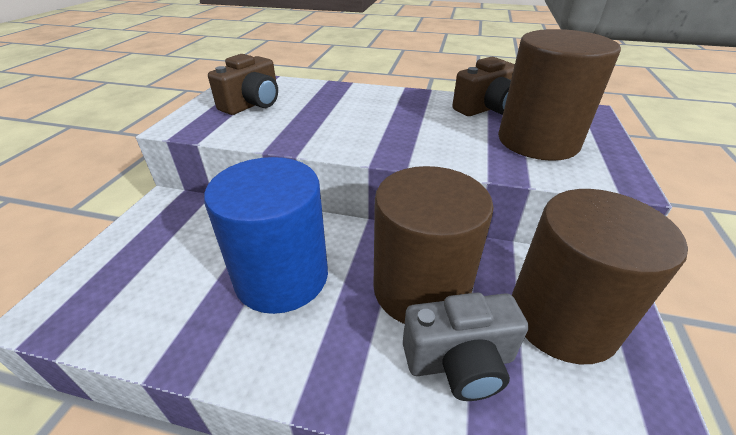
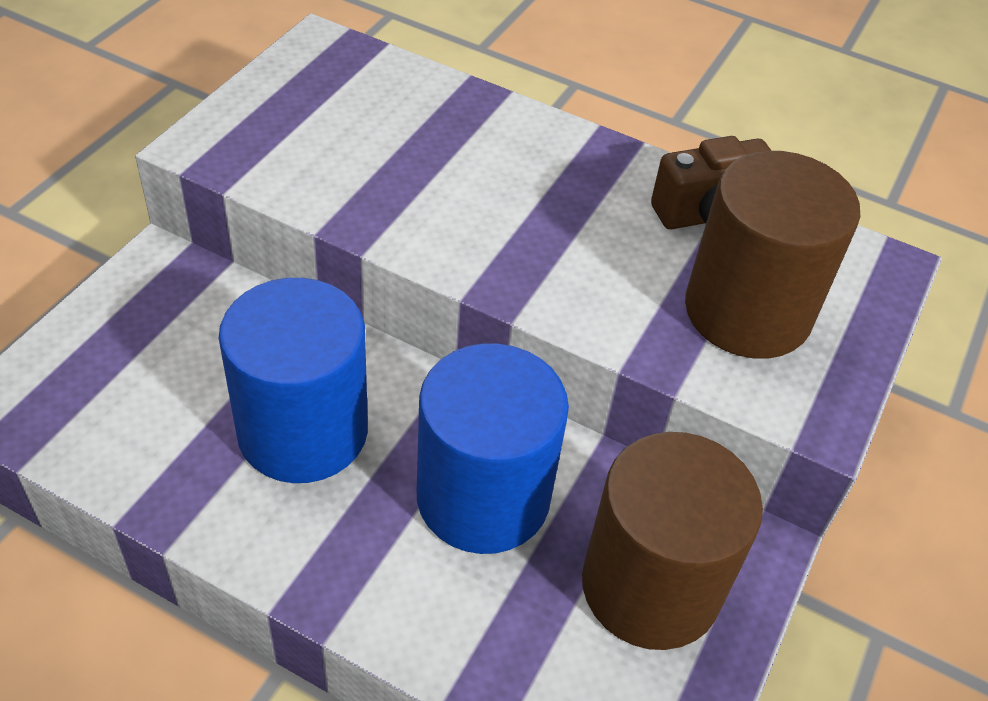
camera: 10 degrees right, 10 degrees up
brown camera [208,54,278,115] -> none
brown cylinder [373,166,494,324] -> blue cylinder [417,343,569,554]
grey camera [403,292,529,401] -> none

